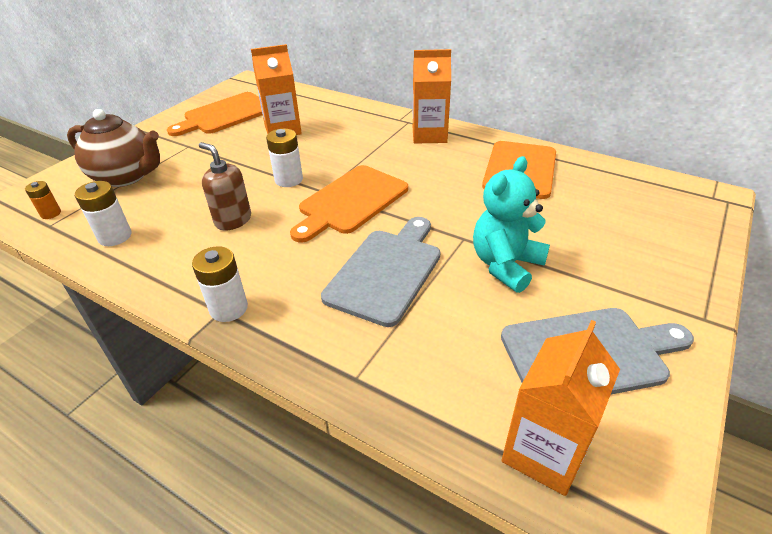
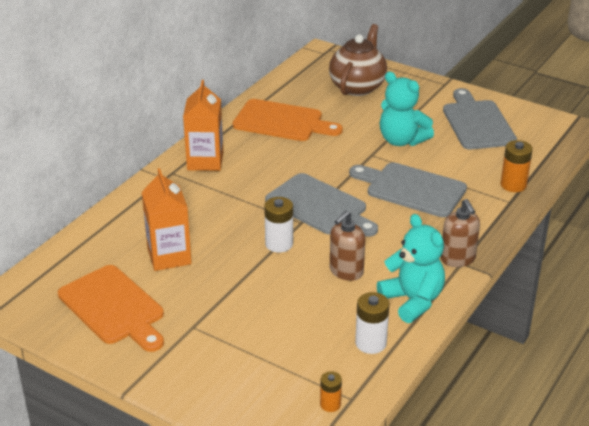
camera: 90 degrees left, 5 degrees down
brown teapot [67,109,160,187] -> brown teapot moved to [329,24,387,96]
white battery [192,246,248,322] -> brown soap dispenser [441,199,480,267]
orange cutting board [290,165,408,243] -> grey cutting board [265,173,378,237]
orange carton [501,320,620,496] -> none
none -> turquoise teddy bear [377,214,445,323]
none -> orange battery [500,140,533,192]

